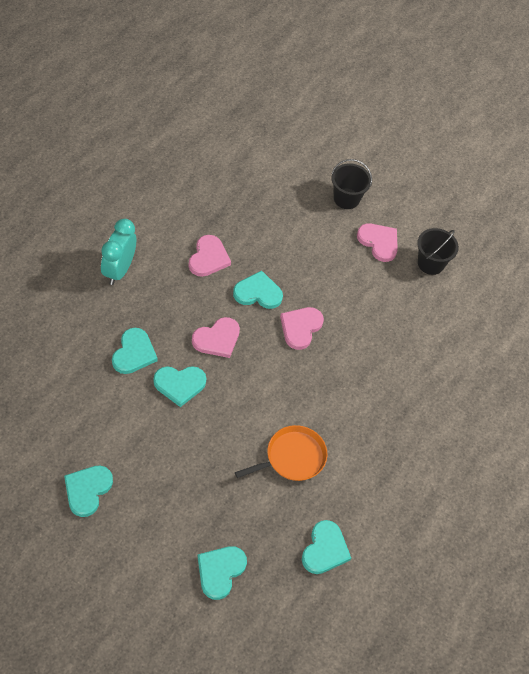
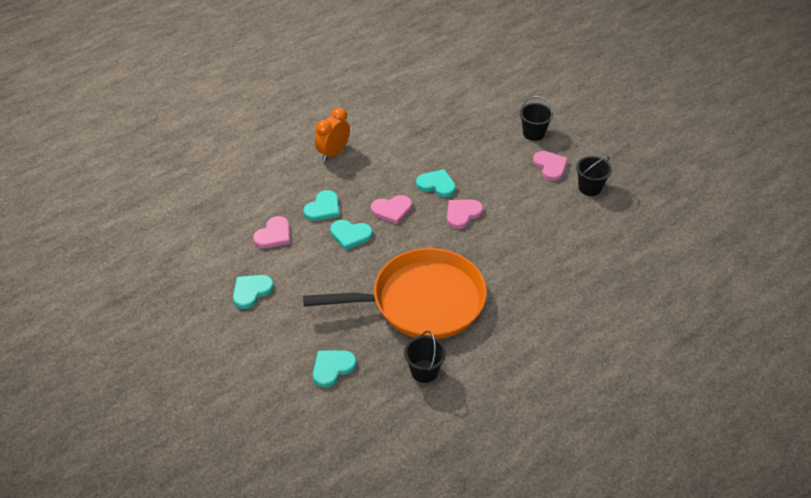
camera: 25 degrees right, 10 degrees down
turquoise clock [101,219,136,285] -> orange clock [315,108,350,161]
pink heart [188,235,231,277] -> pink heart moved to [253,216,290,248]
orange pan [235,425,327,481] -> orange pan [303,248,487,339], size x2.19
turquoise heart [302,520,351,574] -> black bucket [404,331,446,383]

